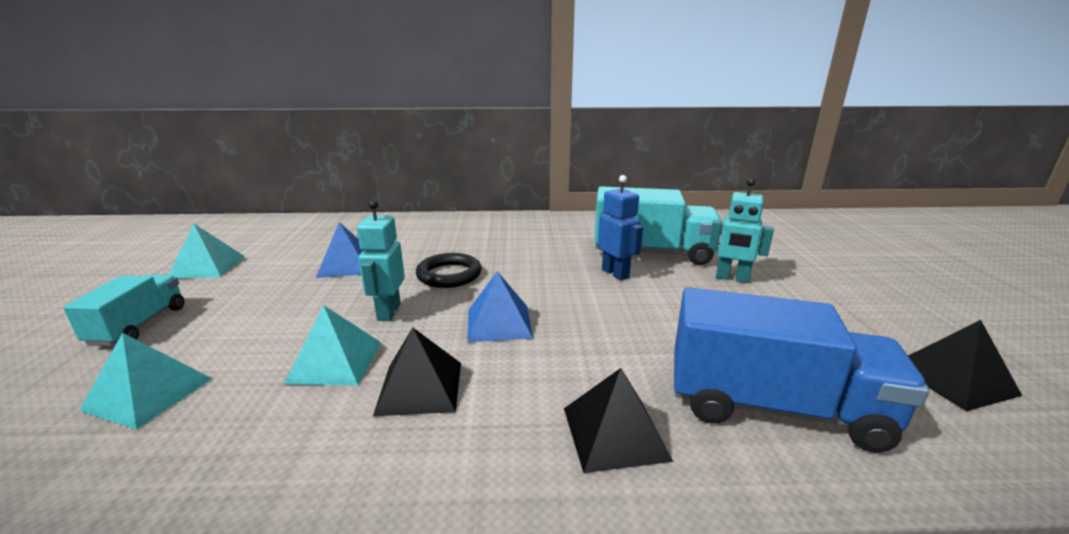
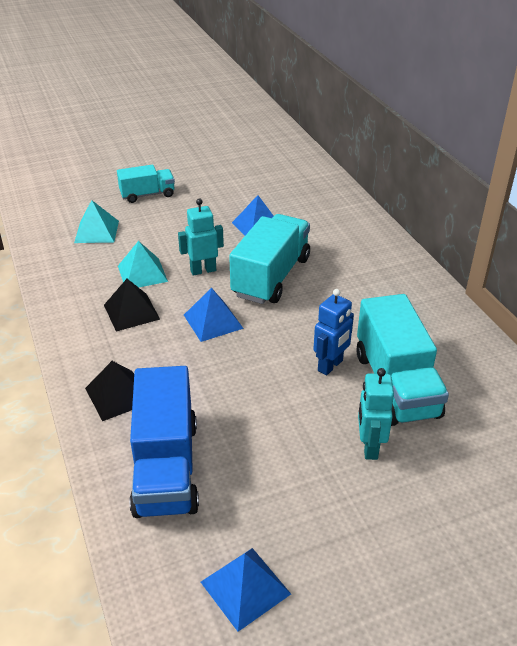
camera: 70 degrees right, 15 degrees up
turquoise pyramid [169,224,245,279] -> none
black ring [416,253,482,288] -> turquoise truck [229,214,310,304]
black pyramid [908,320,1022,411] -> blue pyramid [201,548,291,632]

